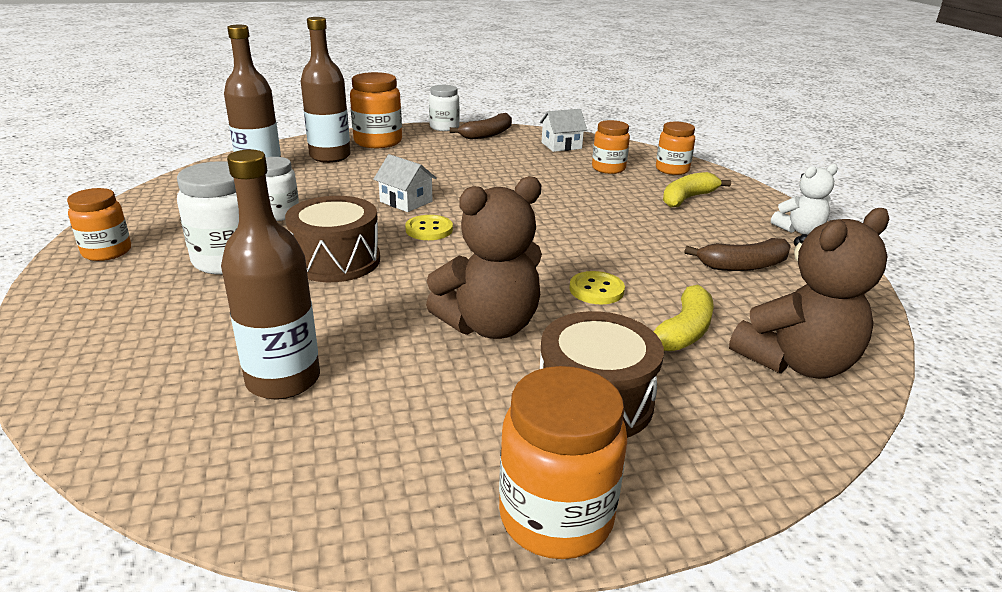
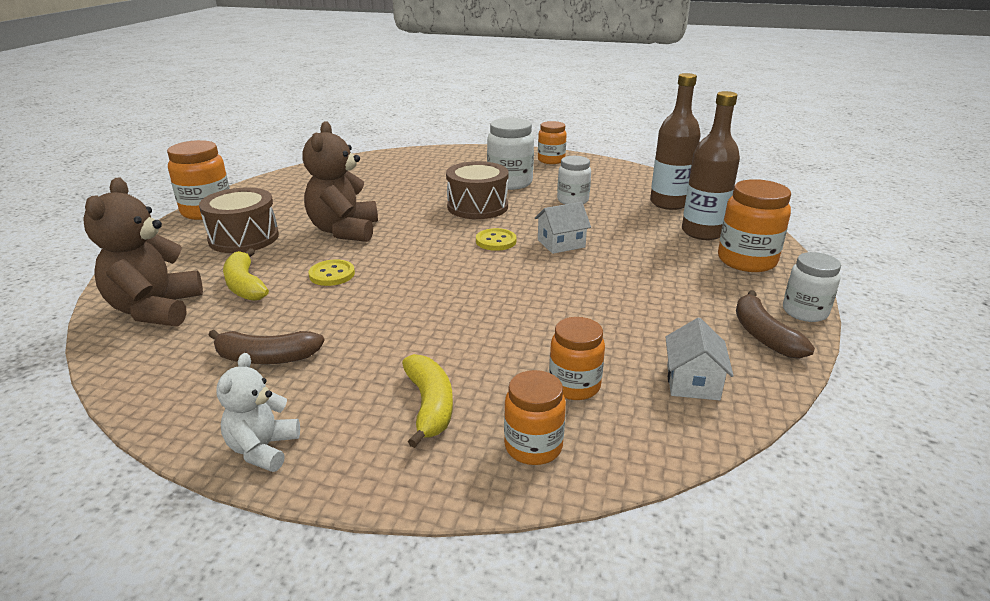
camera: 120 degrees right, 0 degrees up
brown bottle [221,149,320,399] -> none
brown banana [684,238,791,271] -> brown banana turned 105 degrees counterclockwise [208,330,325,364]

